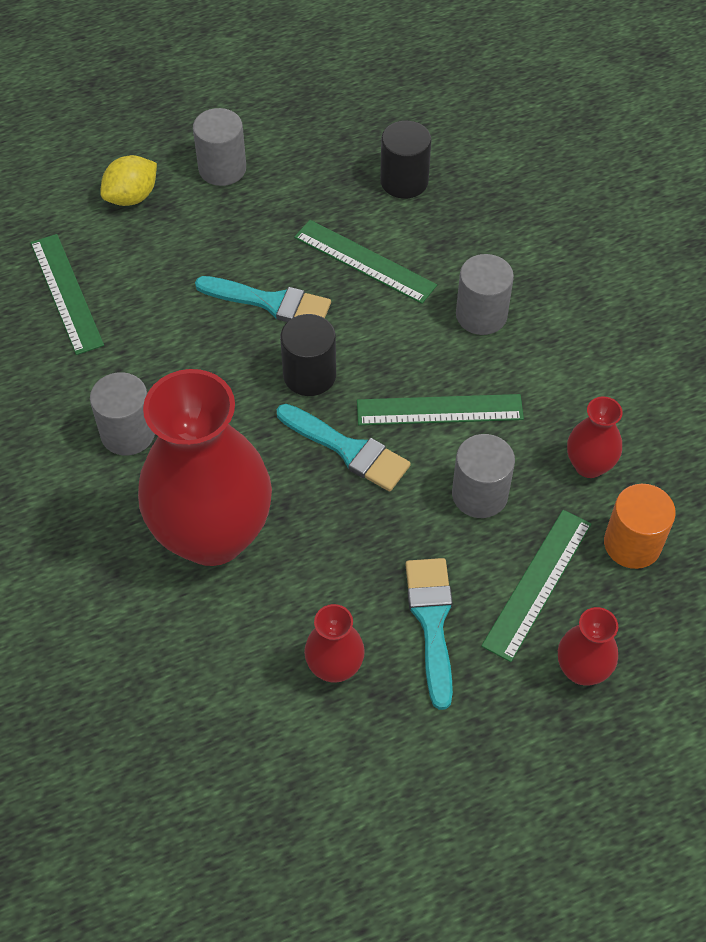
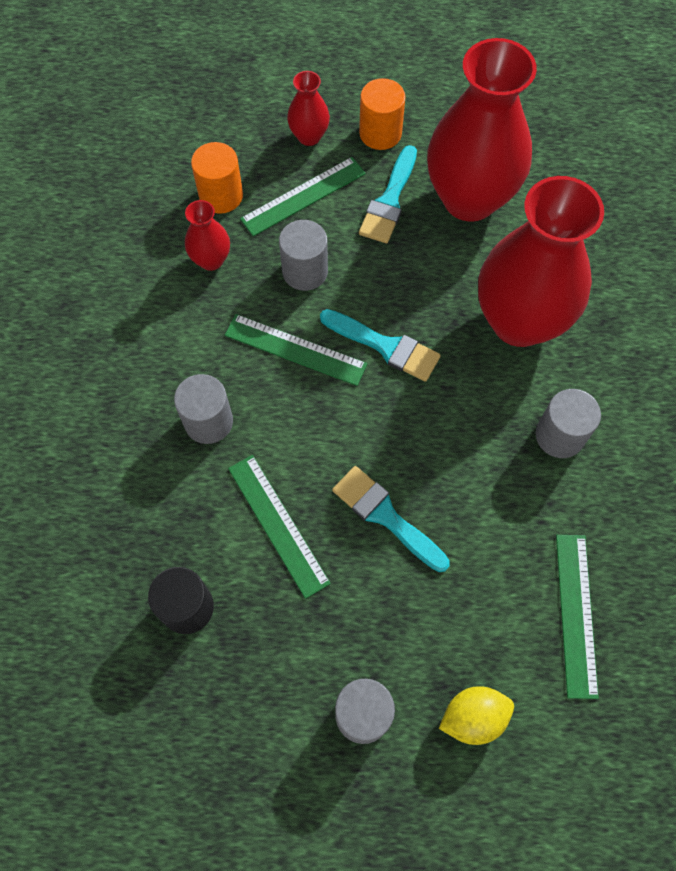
camera: 155 degrees left, 10 degrees up
turquoise brush [277,404,411,492] -> turquoise brush turned 150 degrees clockwise [320,309,441,382]
black cylinder [280,314,336,396] -> none
red vase [304,604,365,683] -> red vase [427,38,537,222], size x2.28
none -> orange cylinder [359,78,406,150]

